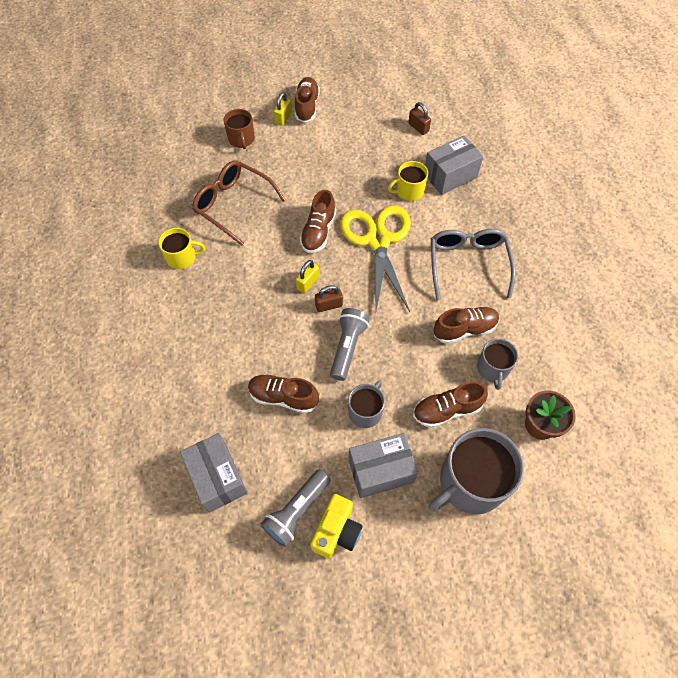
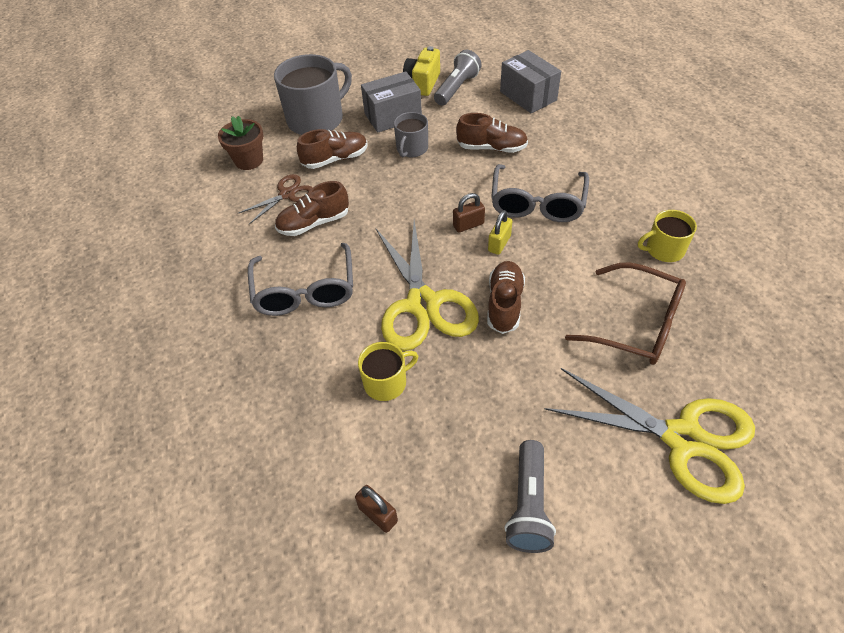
camera: 175 degrees right, 10 degrees down
brown mug [224,109,255,149] -> yellow scissors [545,368,755,504]
yellow padlock [274,92,292,126] -> none
brown shoe [295,77,320,123] -> none
grey flashlight [330,308,370,381] -> grey flashlight moved to [505,440,556,553]
grey box [425,136,483,195] -> none
grey mug [477,339,518,390] -> brown scissors [239,174,313,224]
none -> grey glasses [491,164,589,222]

